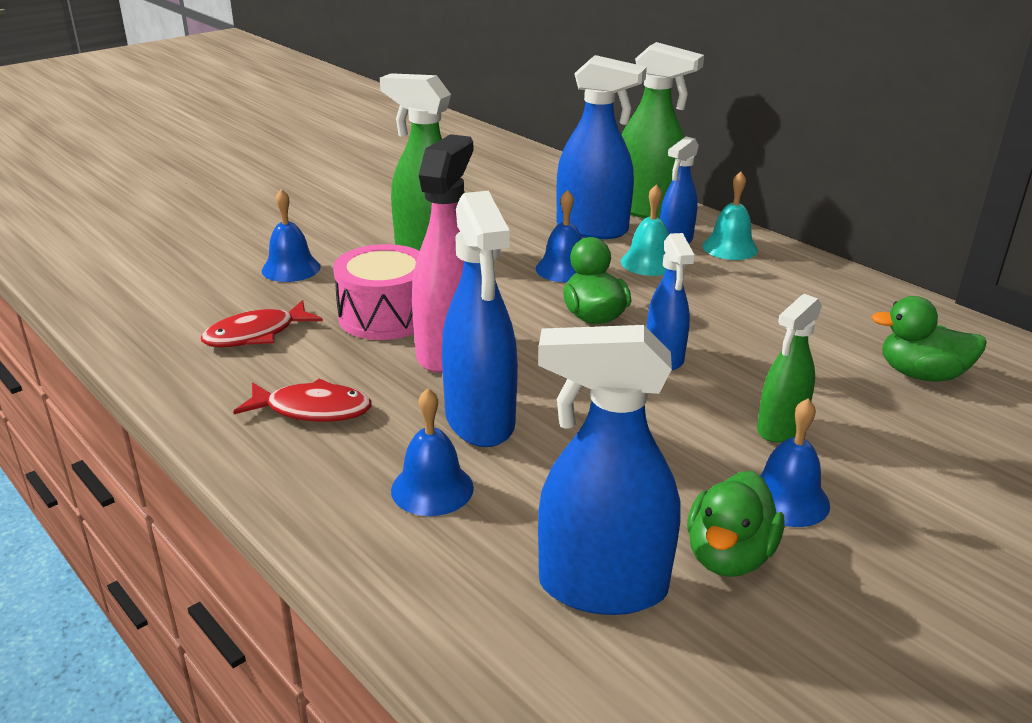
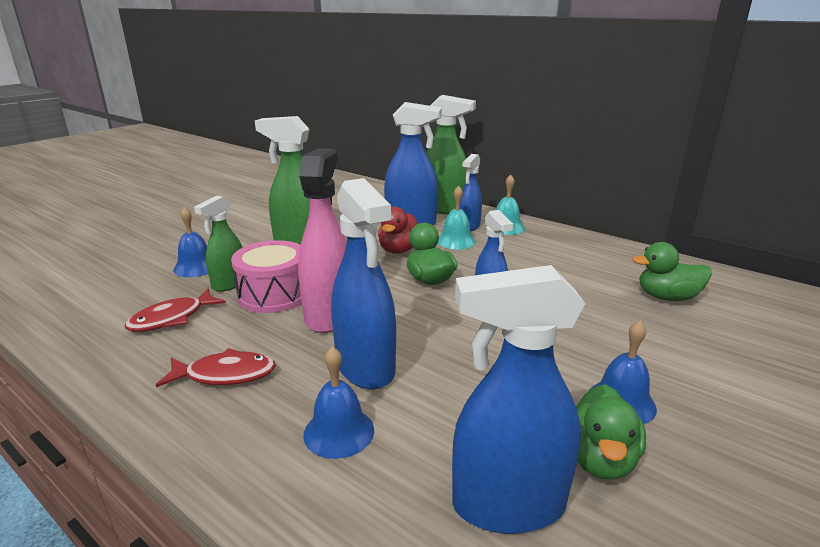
camera: 10 degrees left, 5 degrees down
blue bell [536,190,582,283] -> red duck [378,207,418,254]
green spray bottle [757,294,822,443] -> green spray bottle moved to [194,196,243,292]

